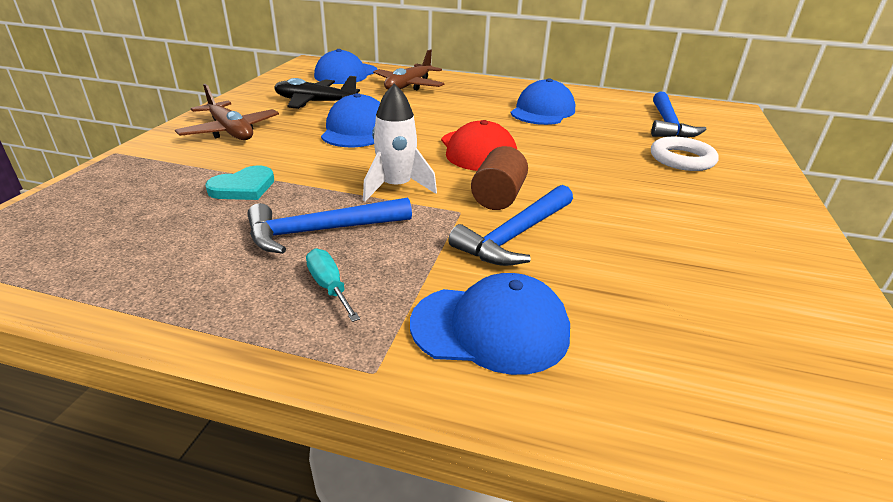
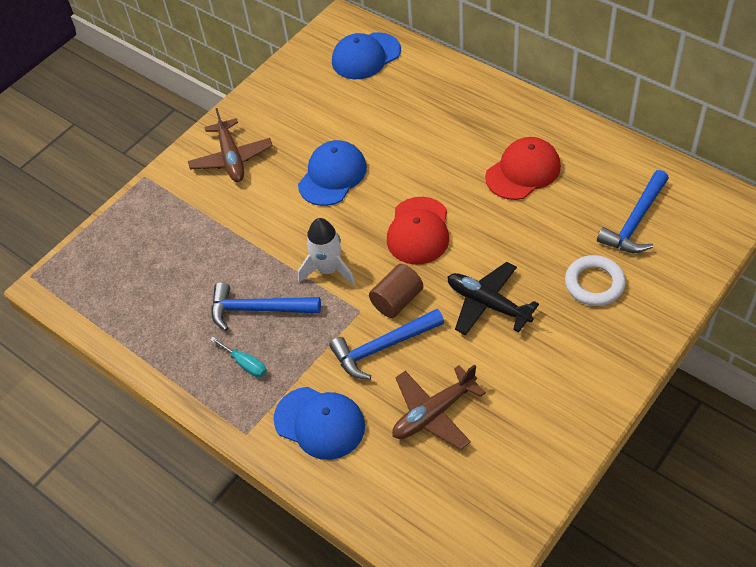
camera: 30 degrees right, 20 degrees up
turquoise heart [205,166,274,200] -> none
black plane [274,76,360,109] -> black plane moved to [448,262,539,335]
turquoise screwdriver [306,248,360,322] -> turquoise screwdriver turned 135 degrees clockwise [210,337,267,378]
brown plane [373,50,445,90] -> brown plane moved to [392,364,486,450]
blue cap [510,78,575,125] -> red cap [485,137,561,200]

